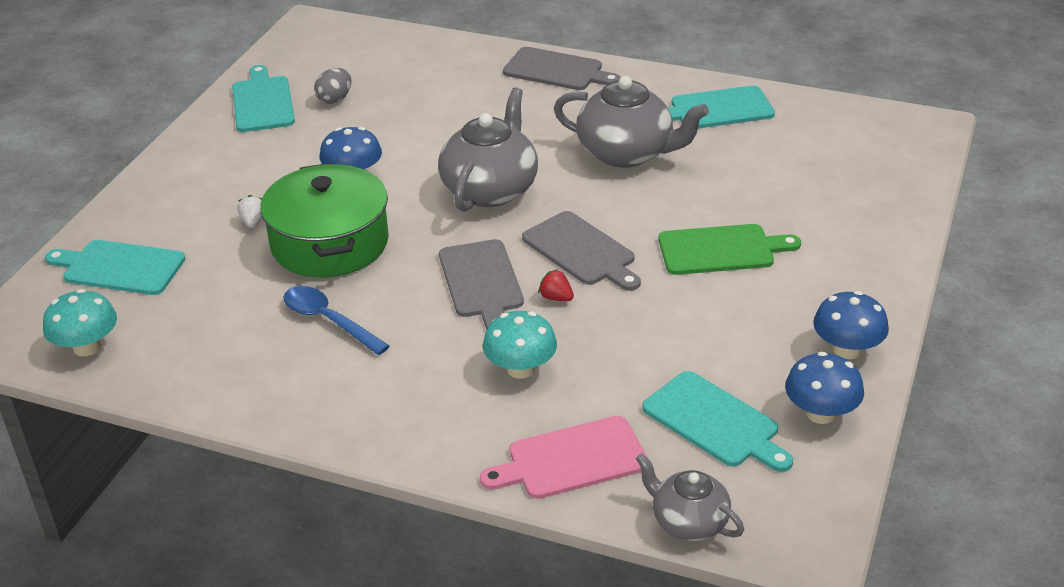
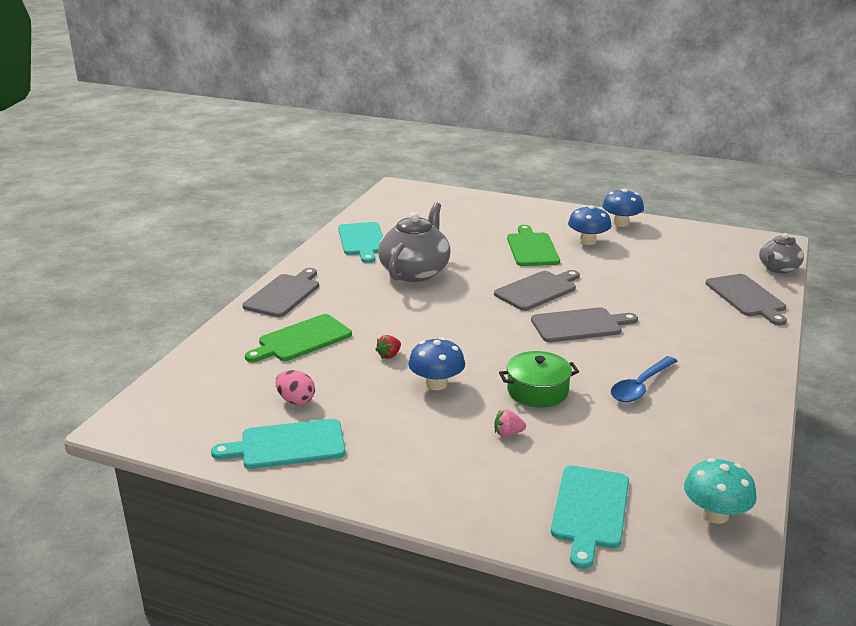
camera: 90 degrees left, 10 degrees down
white strawberry [237,195,262,228] -> pink strawberry [495,409,526,437]
green pot [260,163,389,278] -> green pot [499,351,579,408], size x0.60
grey egg [314,68,351,104] -> pink egg [275,370,315,405]
grey teapot [438,87,538,212] -> none
pink cutting board [480,416,648,499] -> grey cutting board [706,274,787,325]
turquoise mushroom [483,311,557,379] -> none
red strawberry [538,269,574,301] -> red strawberry moved to [375,335,401,359]
turquoise cutting board [642,371,793,472] -> none
blue mushroom [785,352,864,424] -> blue mushroom moved to [568,205,611,245]
none -> green cutting board [245,314,352,362]

